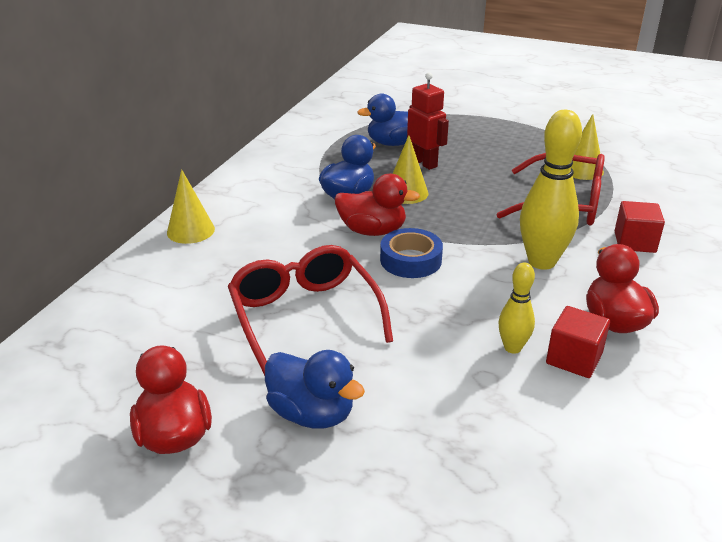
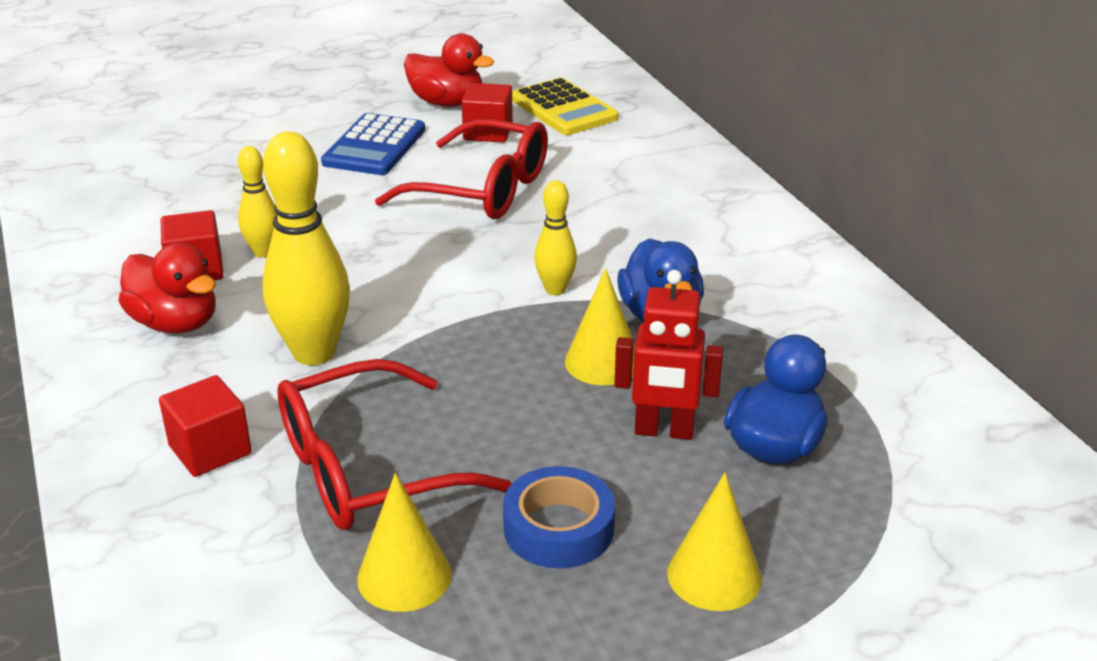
camera: 135 degrees right, 0 degrees up
yellow cone [167,169,215,244] -> yellow cone moved to [667,472,762,611]
blue duck [265,350,365,429] -> blue calculator [321,113,425,175]
red duck [335,174,420,236] -> yellow bowling pin [534,180,577,295]
blue tape [380,228,443,278] -> blue tape moved to [503,466,615,568]
none -> red cube [462,83,513,142]
none -> yellow calculator [512,78,618,135]

